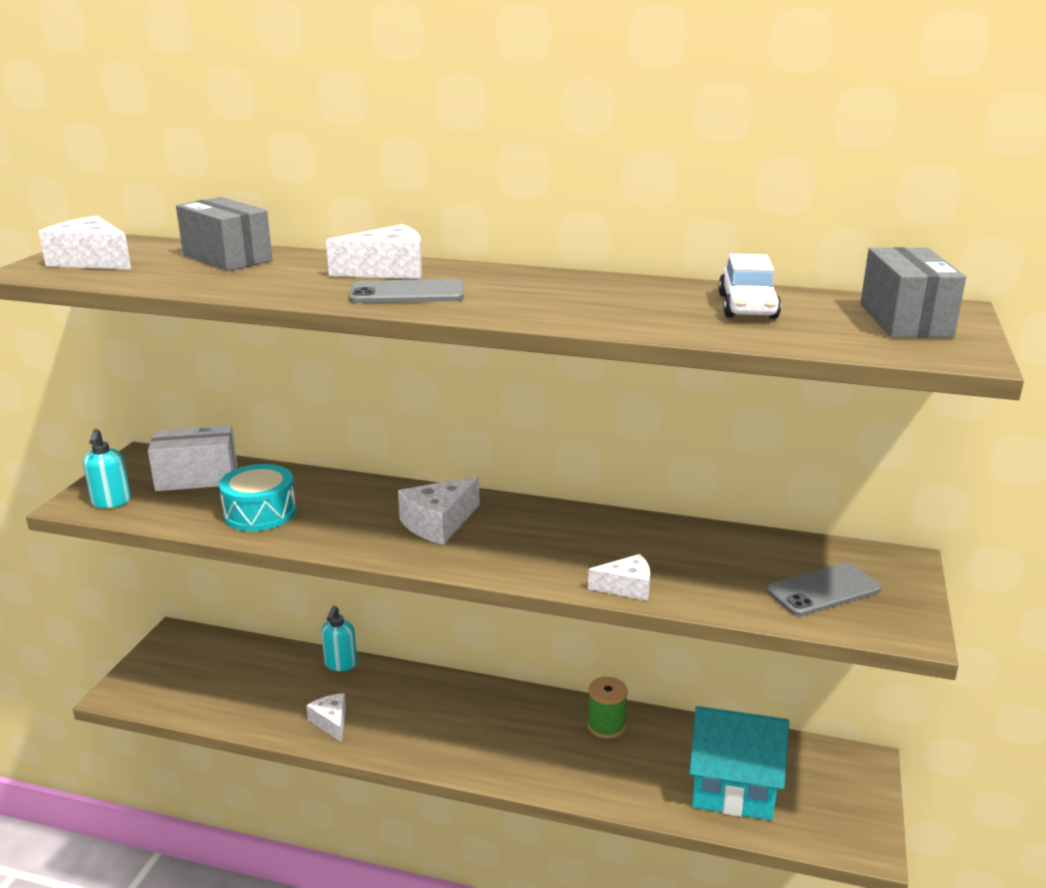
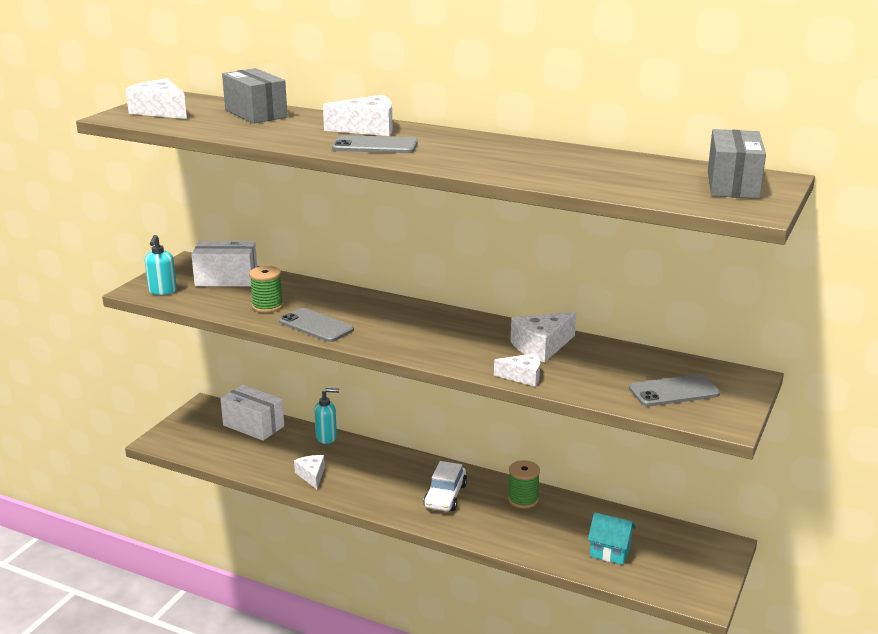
camera: 10 degrees right, 0 degrees up
turquoise drum [219,464,296,531] -> green spool [249,266,283,313]
turquoise soap dispenser [321,606,357,671] -> turquoise soap dispenser turned 120 degrees counterclockwise [314,388,339,444]
white cheese [398,476,480,545] -> white cheese moved to [511,312,576,362]
turquoise house [689,706,789,820] -> turquoise house [588,512,636,565], size x0.56
white car [718,254,781,319] -> white car moved to [423,461,467,511]
none -> white box [220,385,284,441]
none -> grey phone [279,308,354,342]

